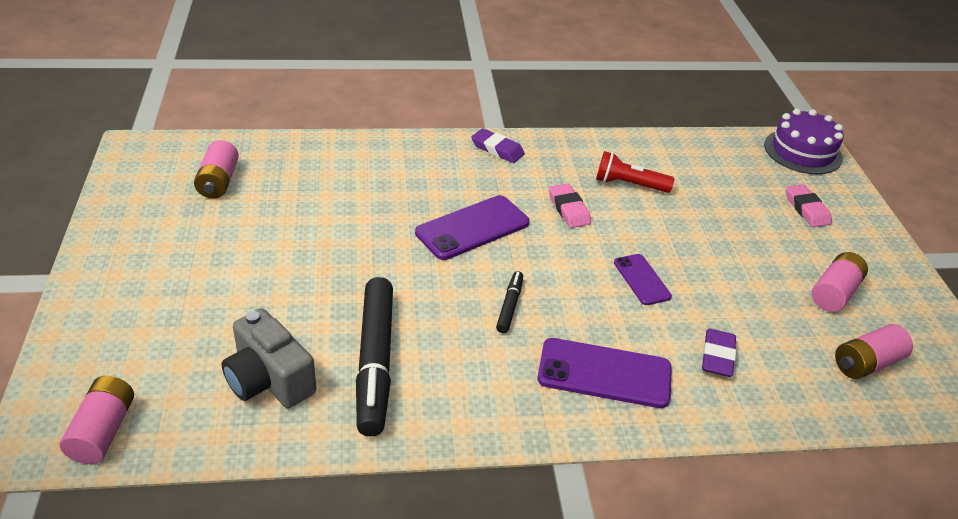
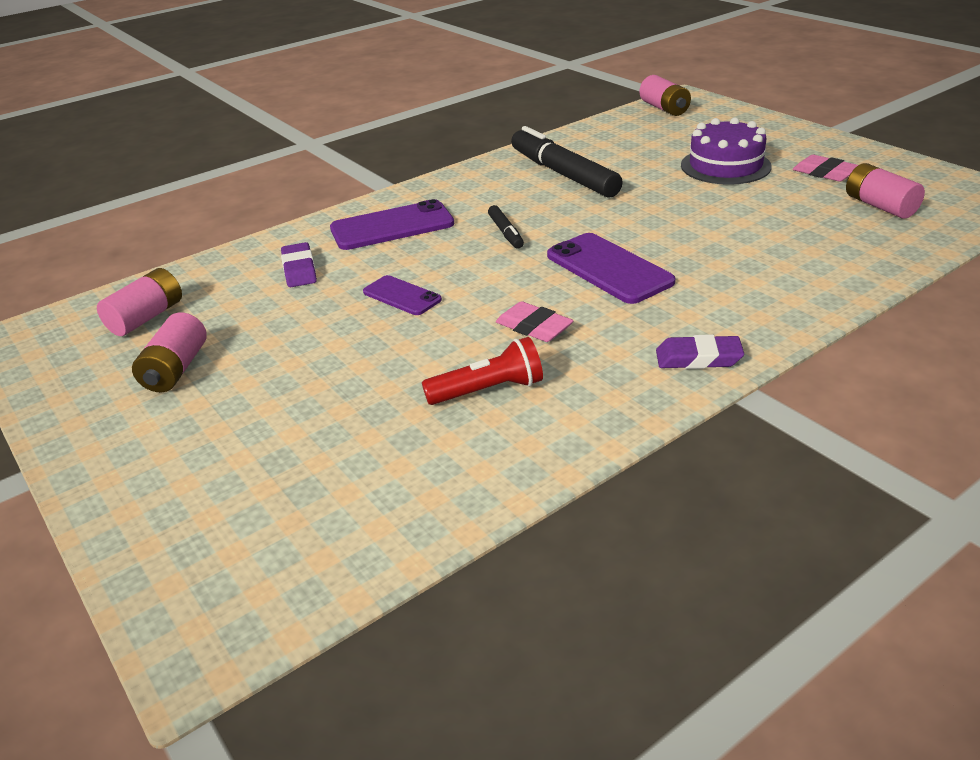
camera: 155 degrees right, 5 degrees down
grey camera [222,308,316,408] -> none
purple phone [415,195,529,260] -> purple phone turned 60 degrees counterclockwise [547,233,676,304]
purple cake [764,109,844,174] -> purple cake moved to [681,117,772,185]
pink eraser [786,184,832,227] -> pink eraser moved to [792,155,858,182]

